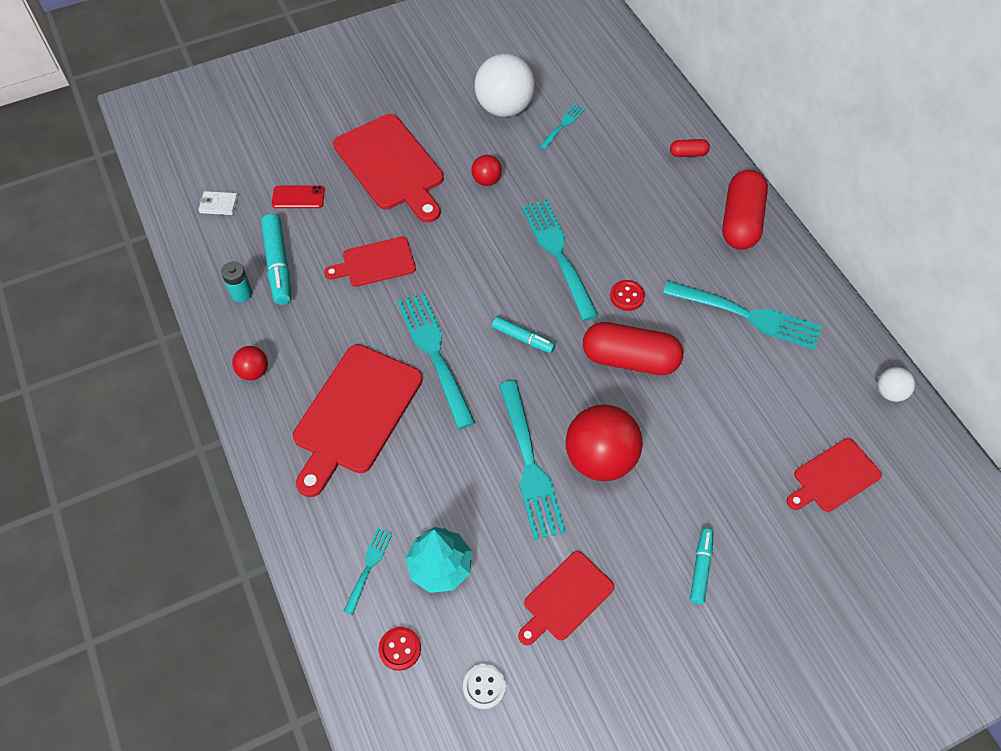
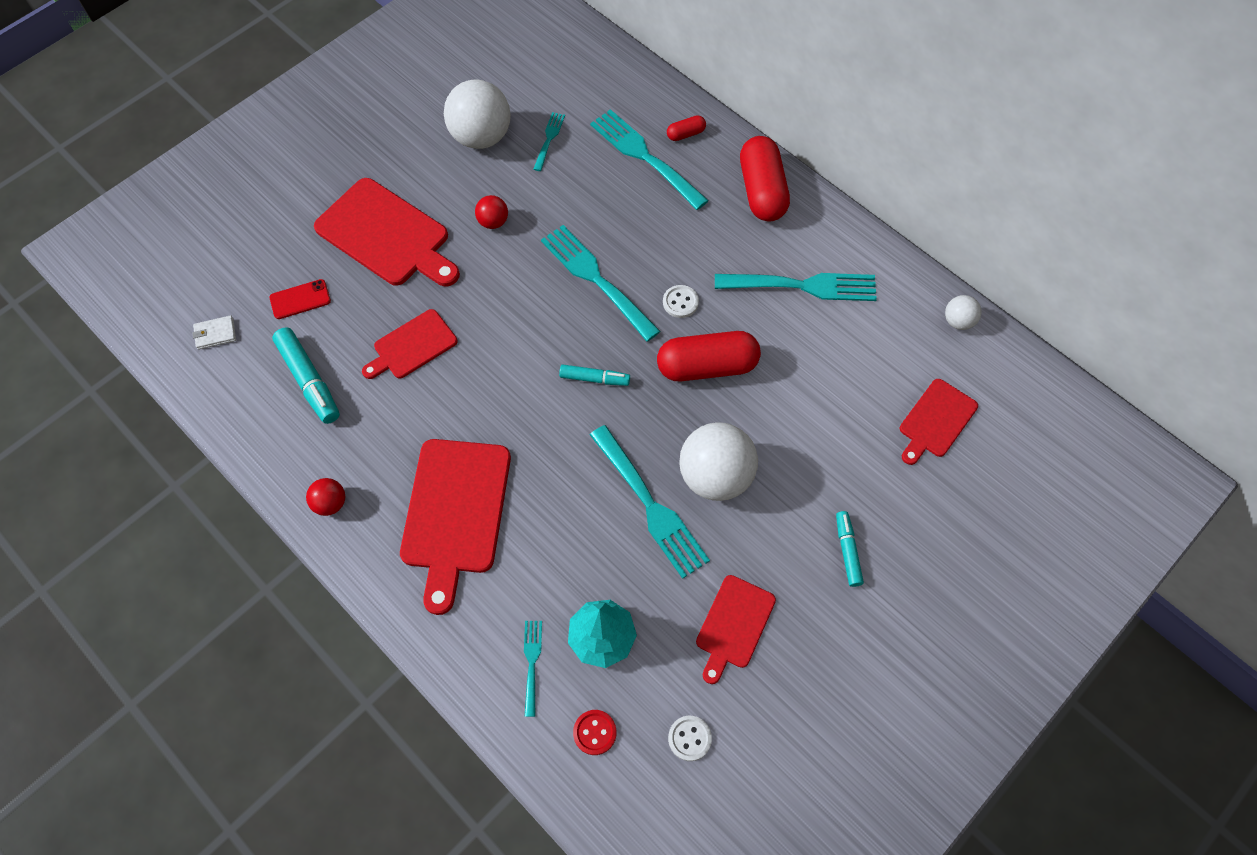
camera: 20 degrees left, 5 degrees up
turquoise battery [221,261,253,302] -> none
turquoise fork [397,293,475,429] -> turquoise fork moved to [590,109,709,210]
red ball [566,404,643,481] -> white ball [679,422,758,501]
red button [610,280,645,311] -> white button [663,285,699,318]

